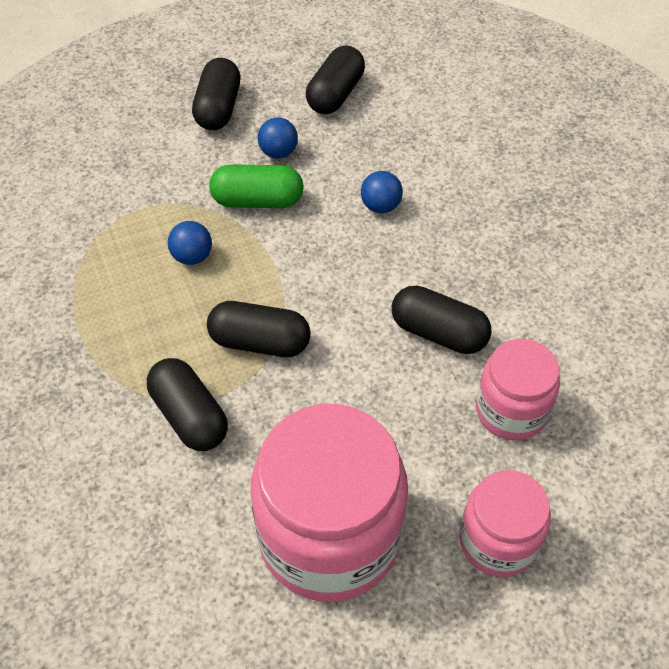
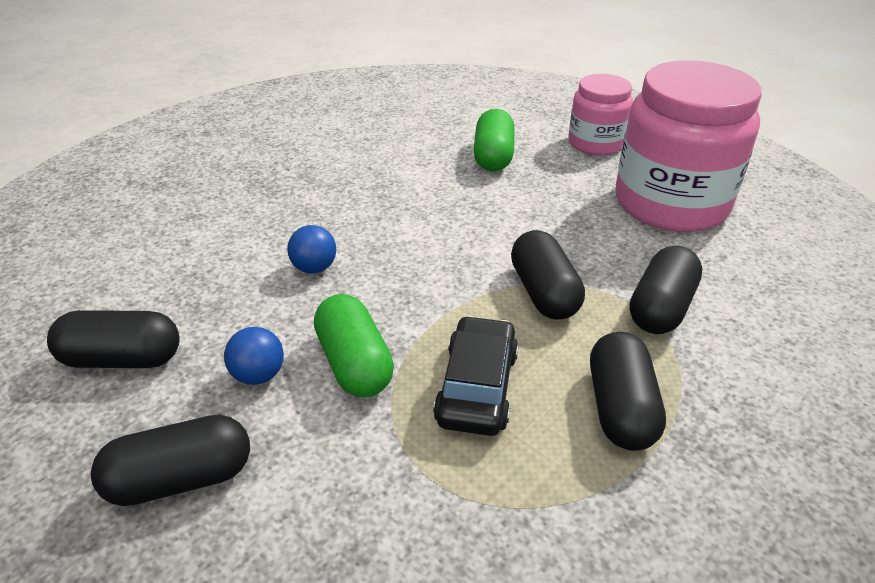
camera: 115 degrees left, 15 degrees down
blue ball [168,221,212,265] -> black car [433,316,518,436]
black capsule [392,285,492,354] -> black capsule moved to [590,332,666,451]
pink jar [476,339,560,440] -> green capsule [474,109,514,171]

